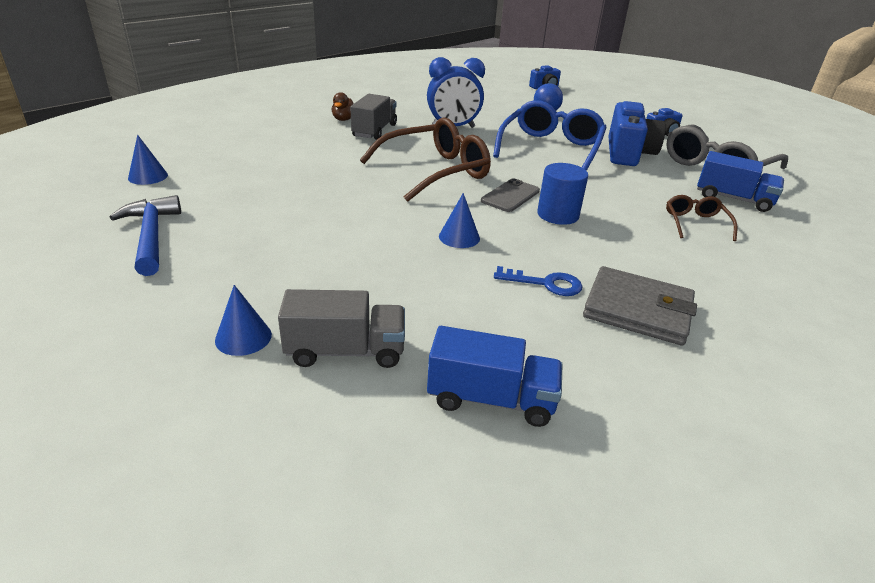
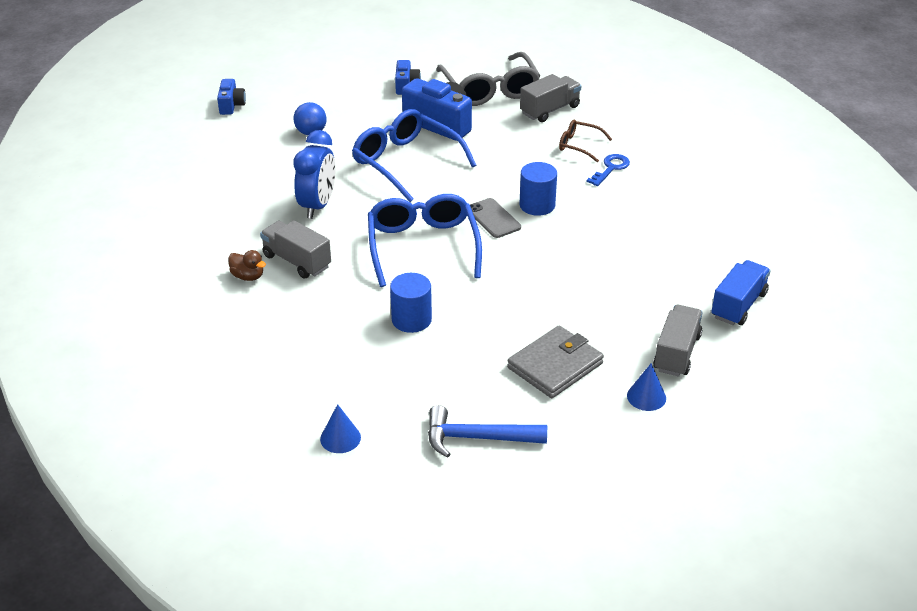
camera: 65 degrees left, 5 degrees up
brown glasses [360,118,491,202] -> blue glasses [368,194,482,287]
blue cone [439,193,480,248] -> none
blue key [494,266,583,296] -> blue key moved to [587,154,630,186]
grey wallet [583,266,697,346] -> grey wallet moved to [507,326,604,398]
blue truck [697,151,784,212] -> grey truck [520,74,581,122]
none -> blue cylinder [390,273,432,333]

